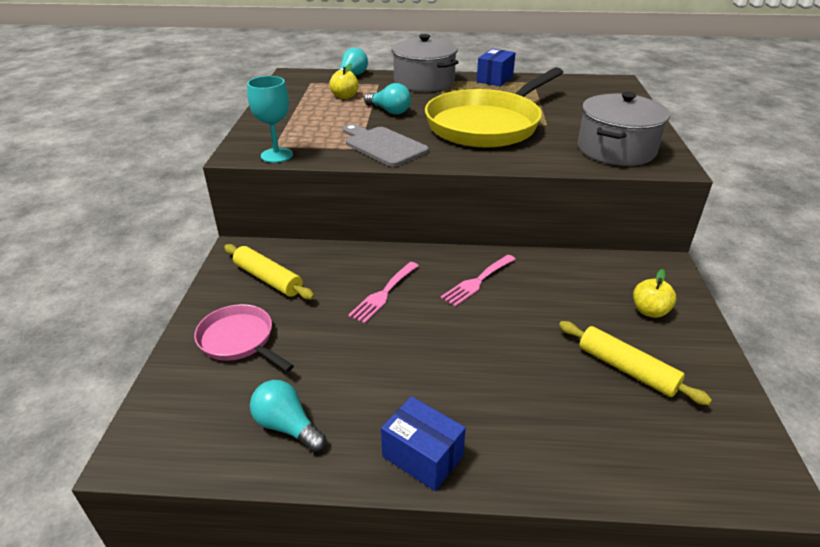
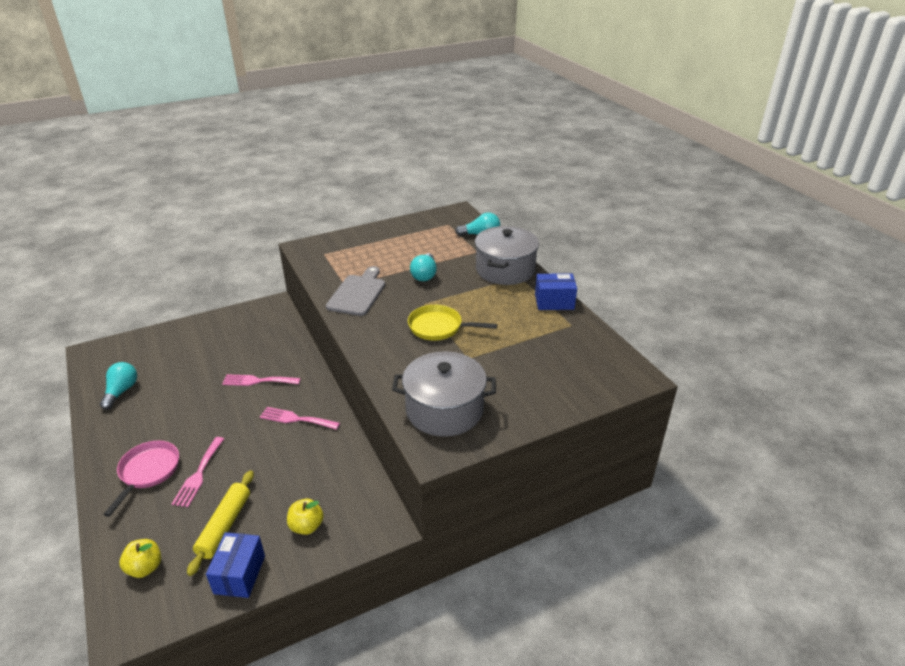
camera: 60 degrees right, 0 degrees up
pink pan [194,304,294,372] -> pink pan moved to [103,441,179,517]
yellow rolling pin [224,244,315,300] -> none
turquoise goblet [247,76,293,163] -> none
yellow apple [329,63,359,99] -> yellow apple moved to [119,539,161,578]
blue box [381,396,466,491] -> blue box moved to [206,532,265,598]
yellow pan [425,67,563,148] -> yellow pan [408,305,497,341], size x0.50
none -> pink fork [172,437,224,507]

